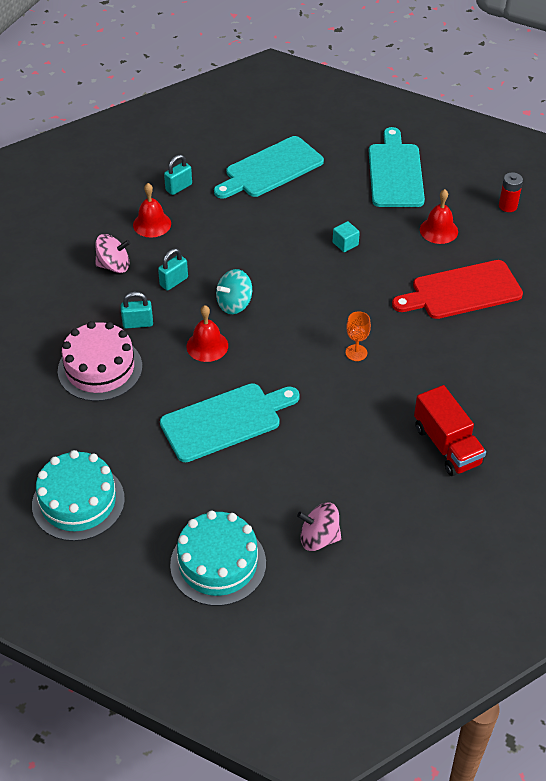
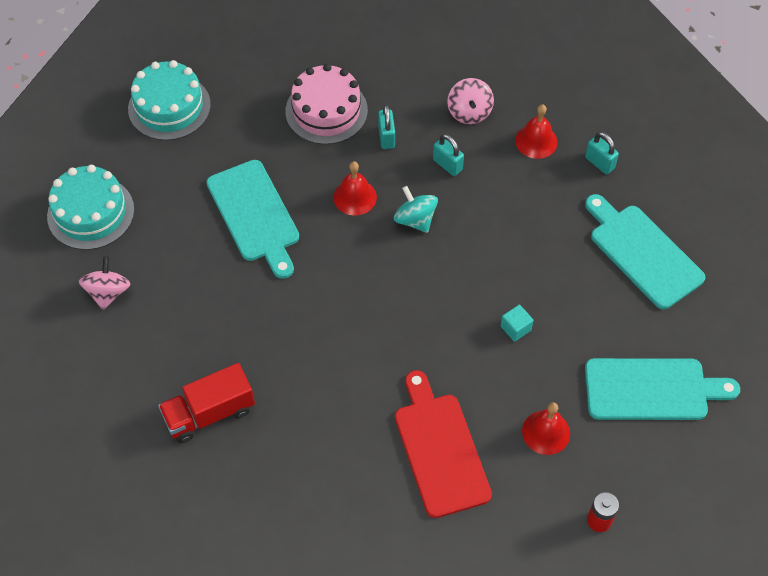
camera: 90 degrees right, 10 degrees up
orange goblet [346,311,371,361] -> none

